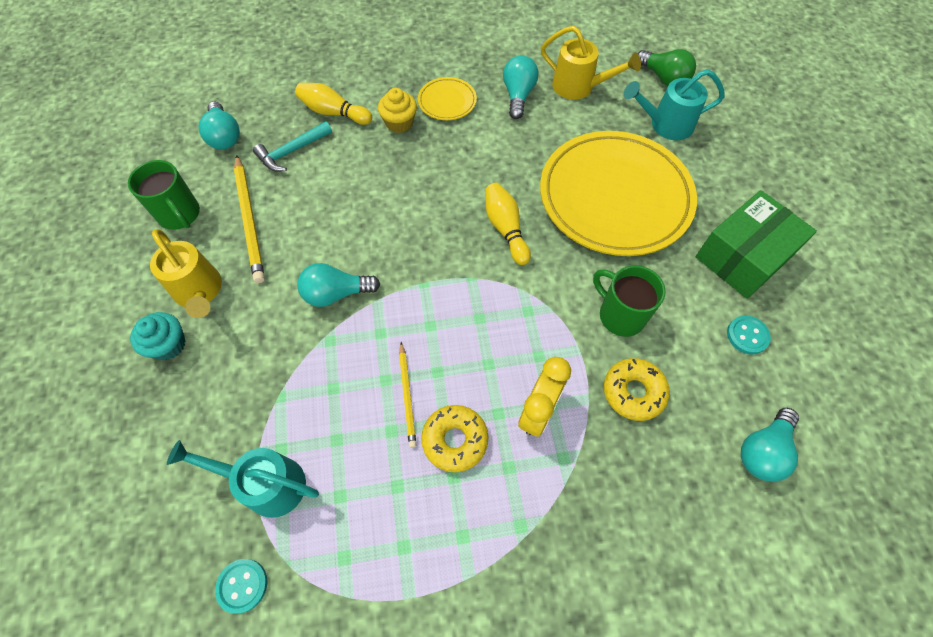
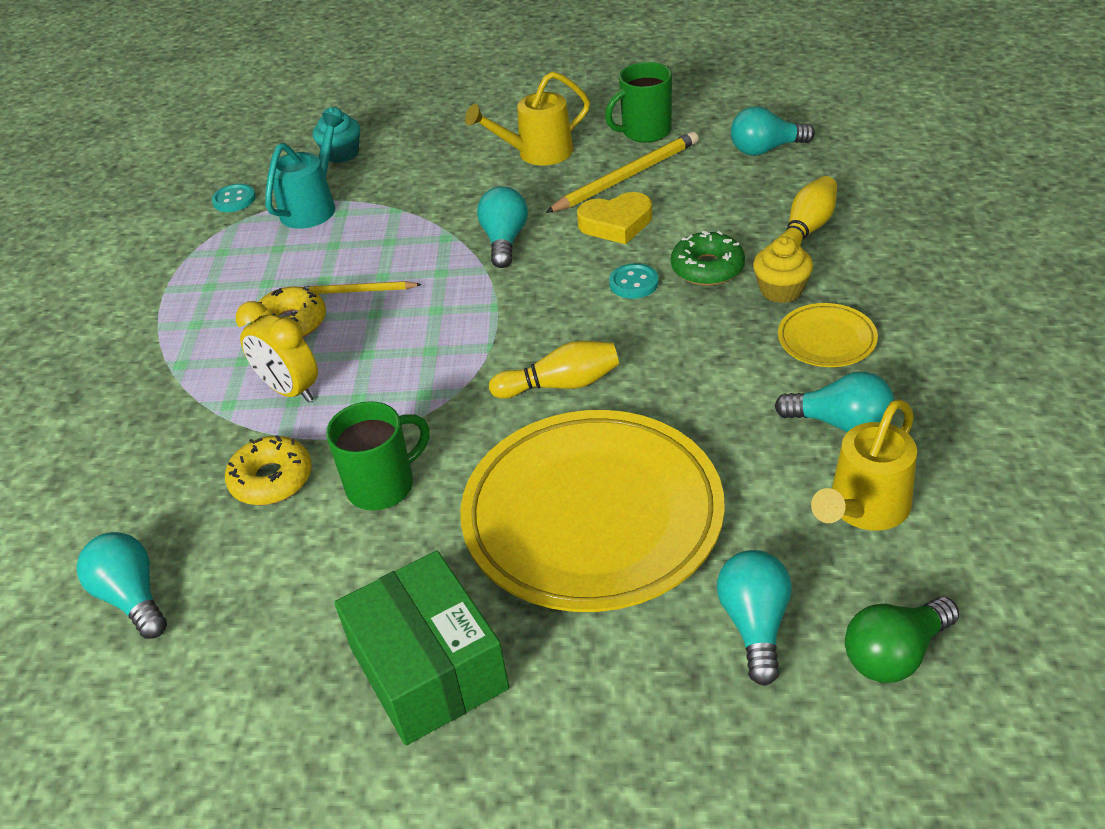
camera: 105 degrees right, 20 degrees down
turquoise cupcake [130,312,185,360] -> turquoise cupcake moved to [313,107,360,163]
yellow pencil [234,155,265,283] -> yellow pencil turned 150 degrees clockwise [545,132,699,213]
turquoise hammer [253,121,332,172] -> none
turquoise watering can [624,69,725,140] -> turquoise light bulb [717,550,792,686]
turquoise button [727,316,771,354] -> turquoise button moved to [609,263,659,299]
none -> yellow heart [577,192,652,244]
none -> green donut [671,231,745,286]

